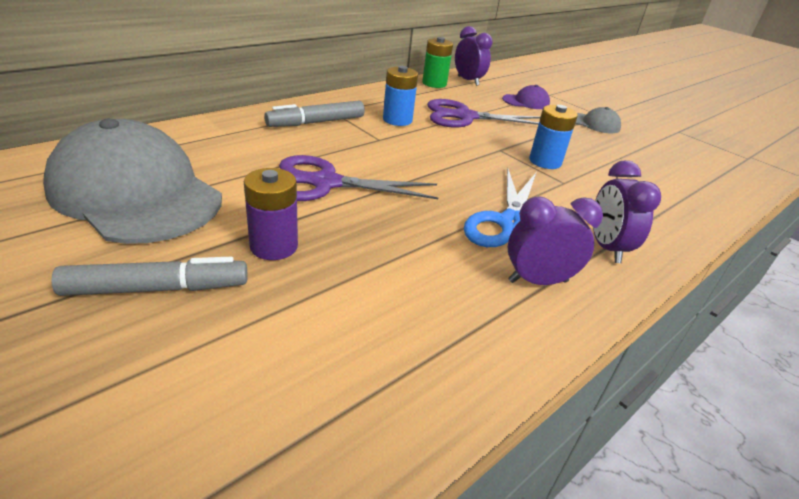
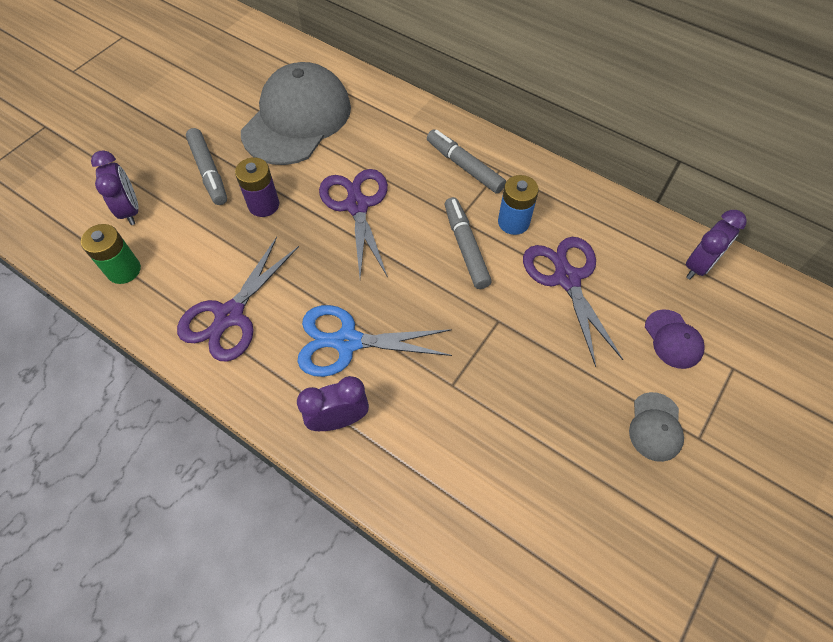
camera: 80 degrees right, 25 degrees up
green battery [422,37,453,88] -> green battery moved to [81,224,141,284]
purple clock [508,196,603,285] -> purple clock moved to [91,150,138,225]
blue battery [529,105,578,169] -> none
none -> purple scissors [177,237,299,362]
none -> grey marker [444,197,492,289]

